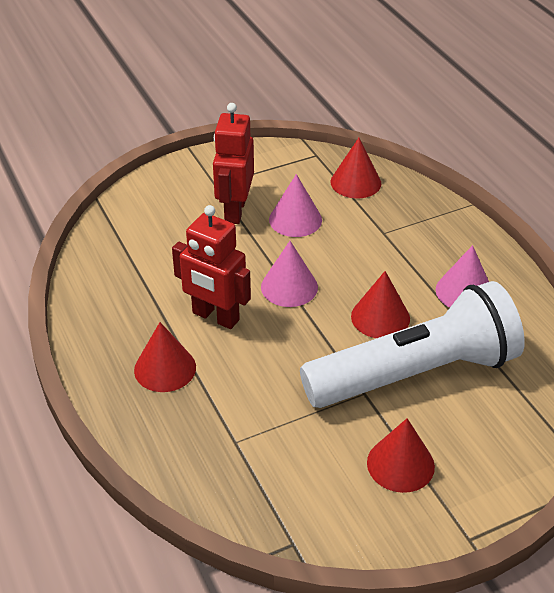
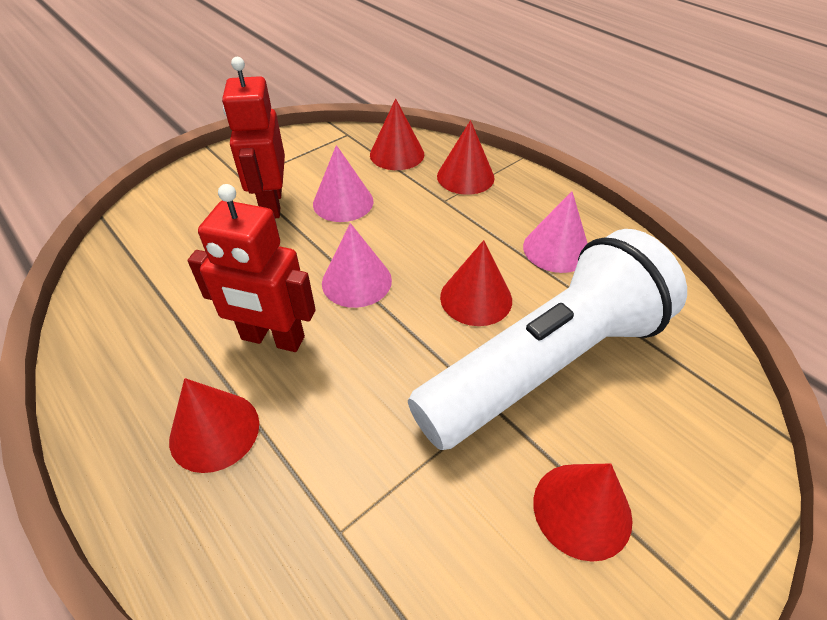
camera: 15 degrees left, 5 degrees up
none -> red cone [437,120,495,195]

